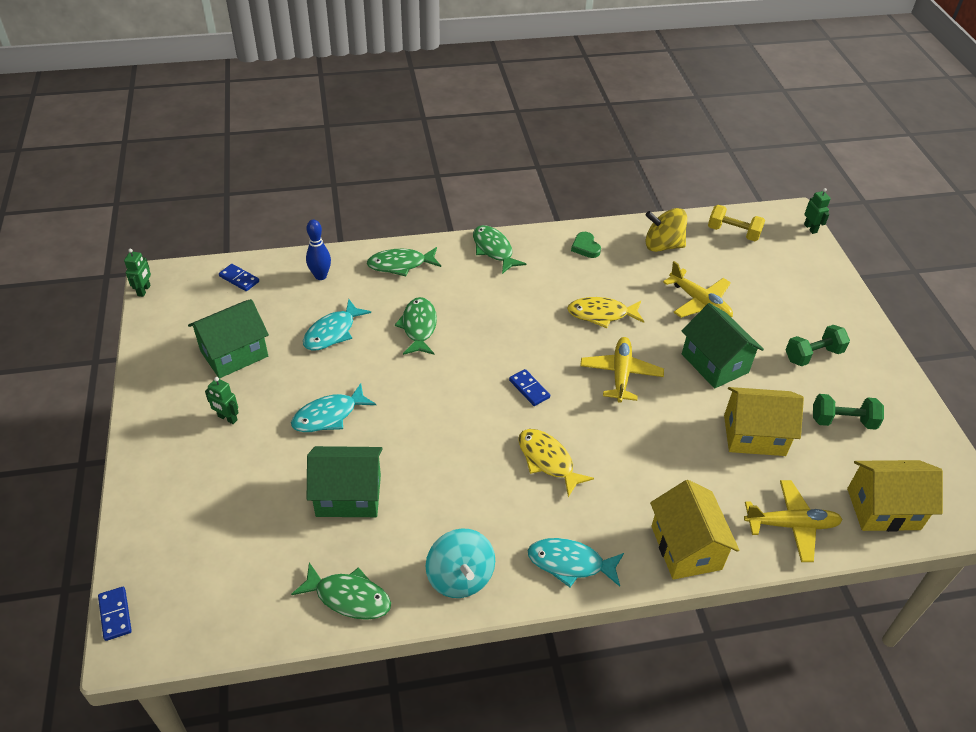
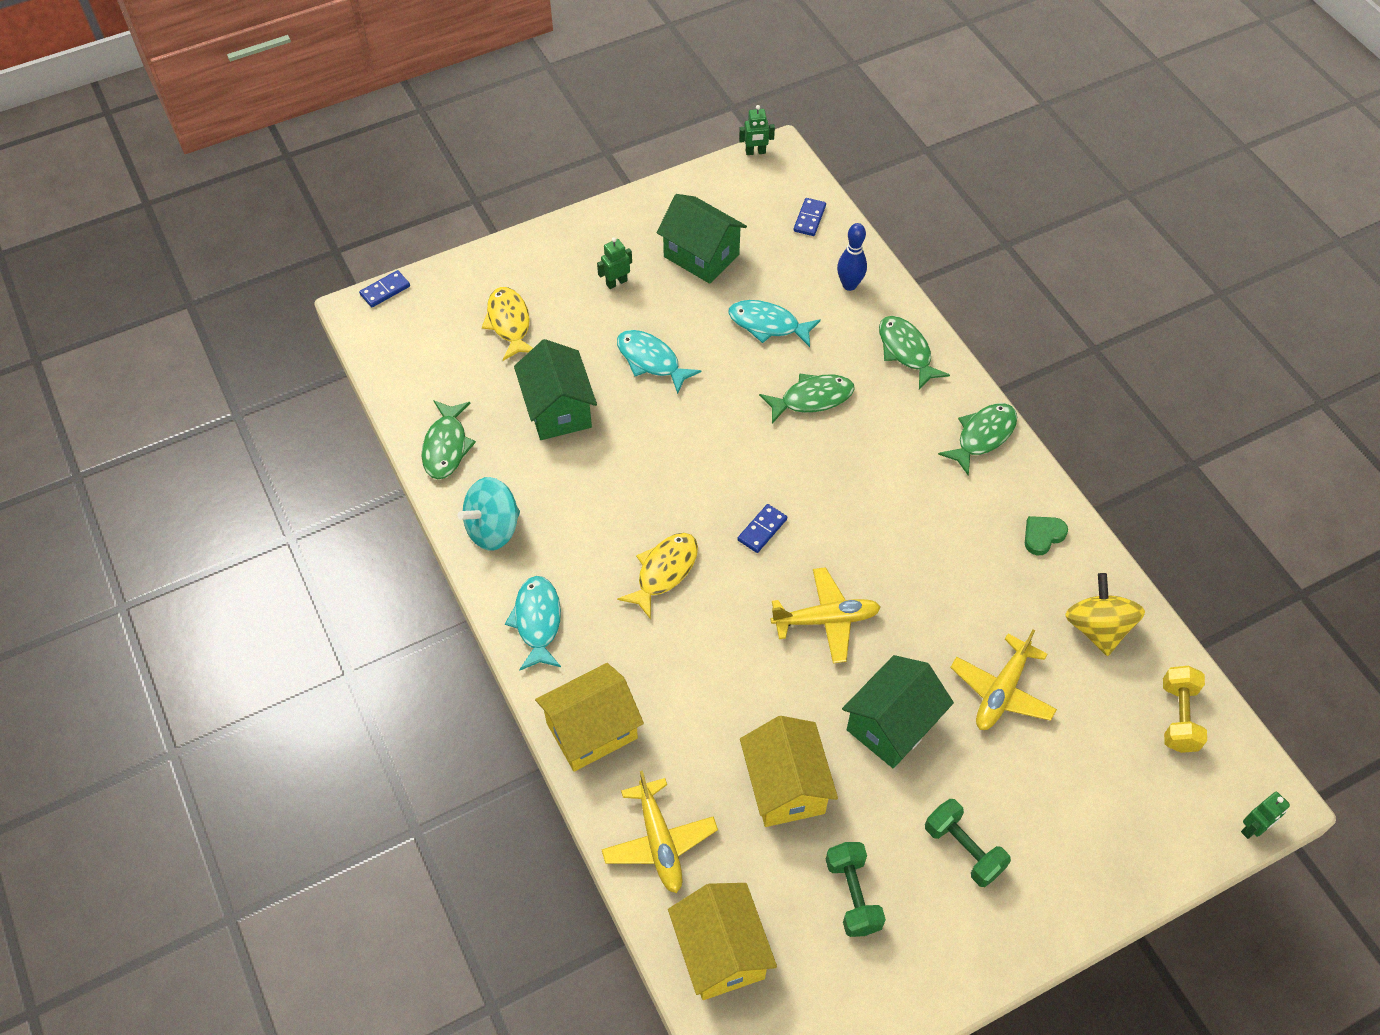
camera: 75 degrees right, 10 degrees up
green robot [205,377,239,424] -> green robot turned 45 degrees clockwise [597,237,632,289]
yellow fish [567,297,644,328] -> yellow fish moved to [482,287,533,361]

